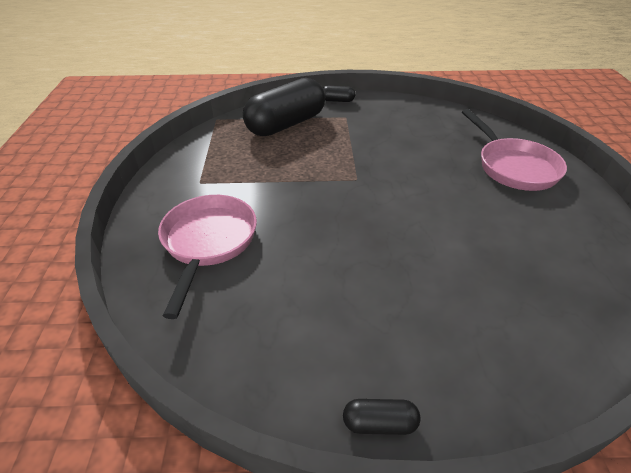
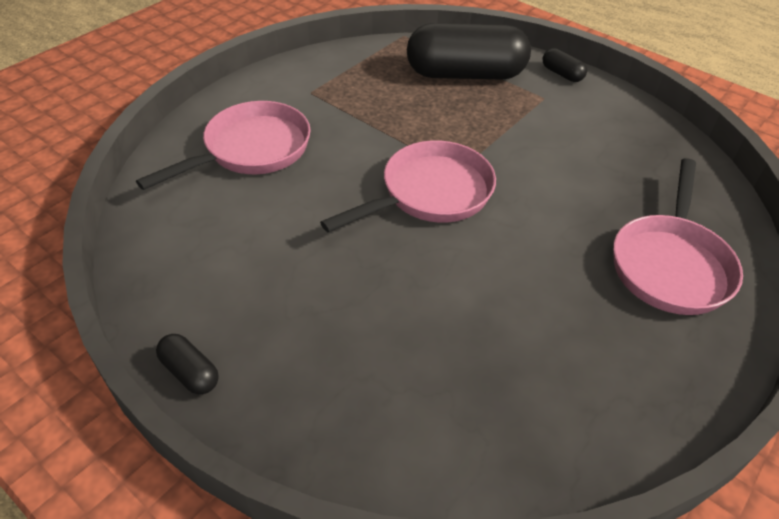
camera: 40 degrees right, 5 degrees up
none -> pink pan [320,140,496,232]

